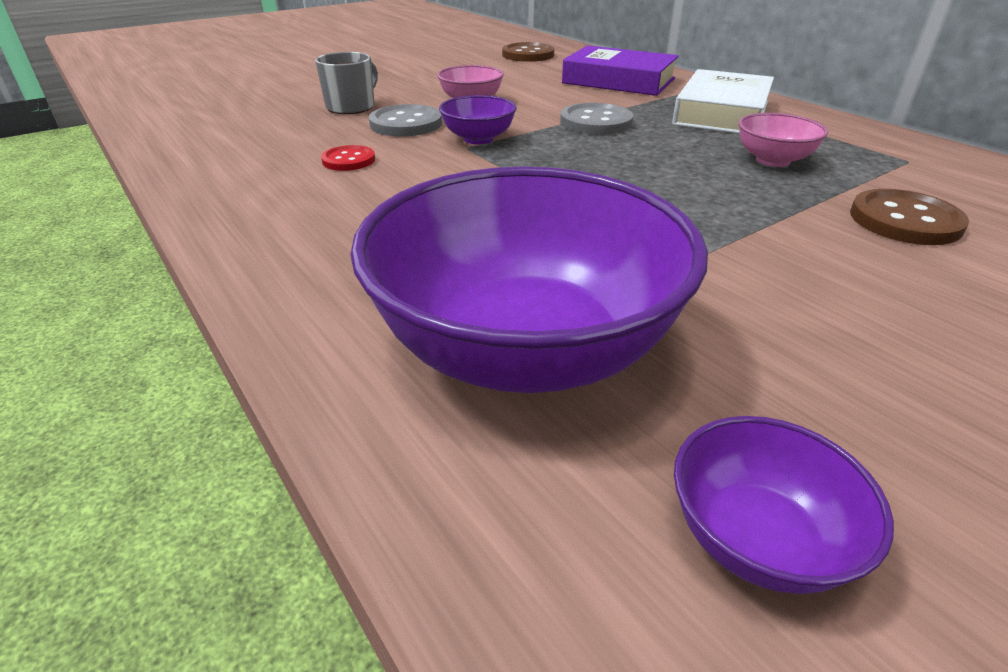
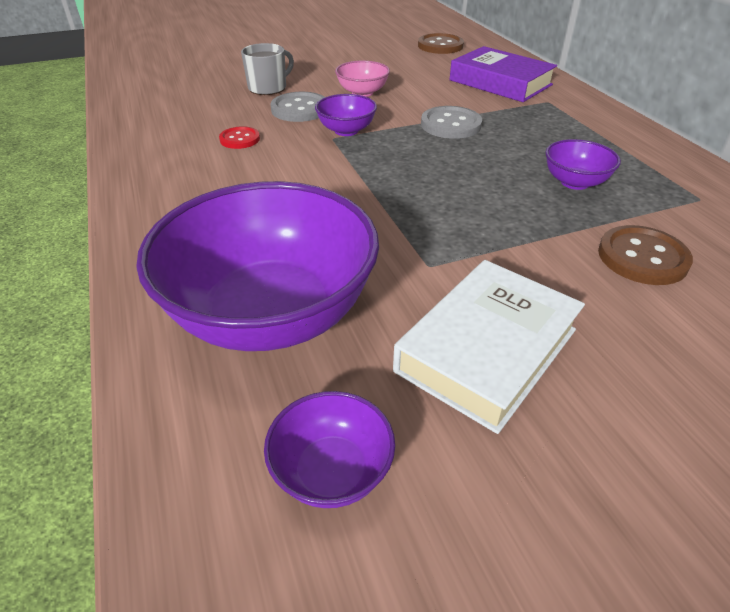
camera: 15 degrees right, 5 degrees up
white book [672,69,774,134] -> white book moved to [393,260,585,434]
pink bowl [738,113,828,167] -> purple bowl [545,139,621,190]

